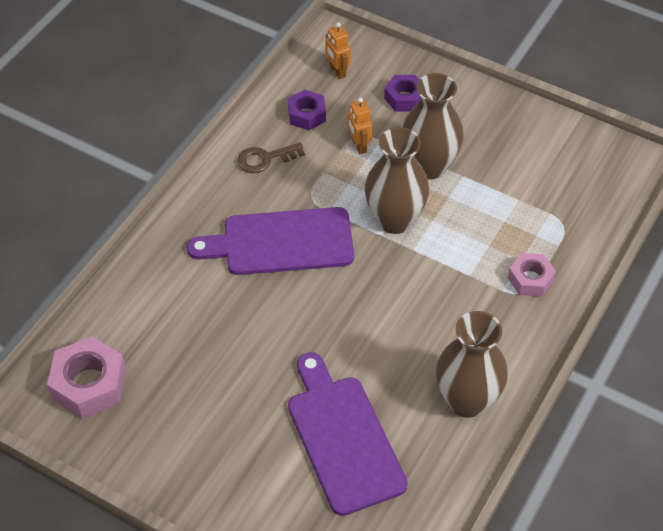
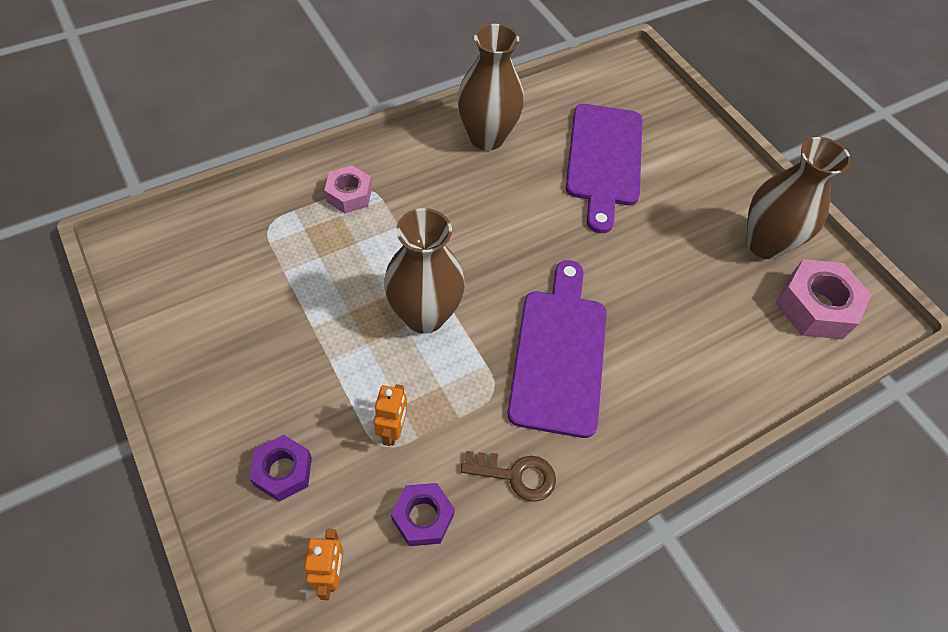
camera: 155 degrees left, 5 degrees up
purple cutting board [187,207,354,275] -> purple cutting board turned 105 degrees counterclockwise [507,260,607,438]
brown vase [403,73,464,179] -> brown vase moved to [746,137,851,259]

